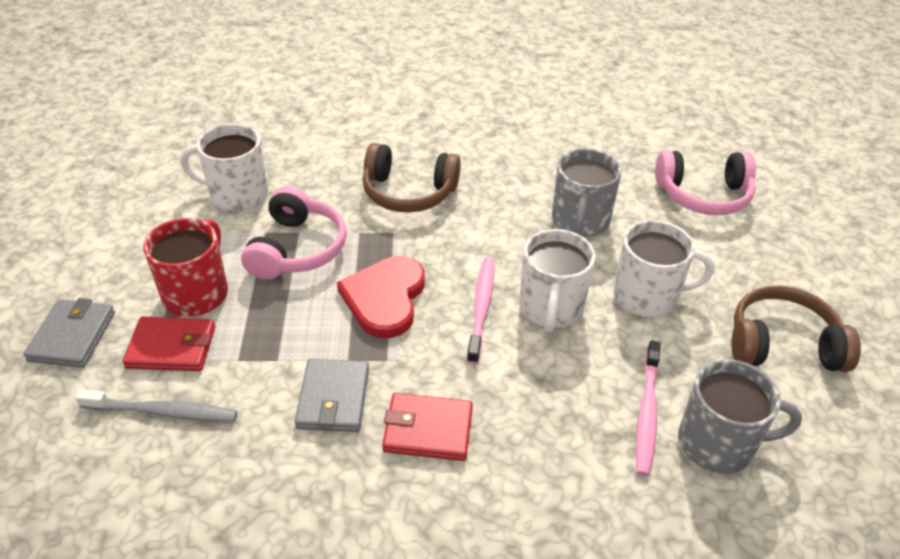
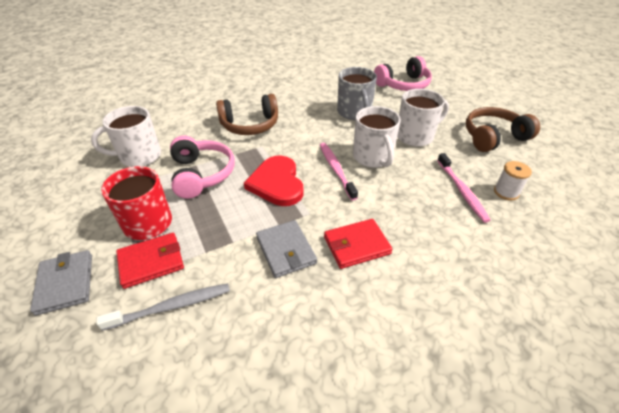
camera: 25 degrees left, 0 degrees up
grey mug [678,359,802,474] -> white spool [494,161,532,200]

